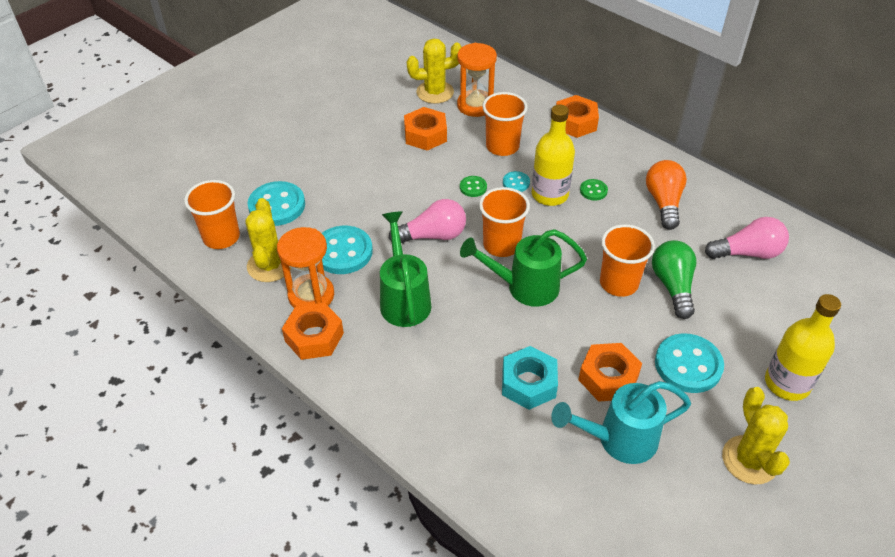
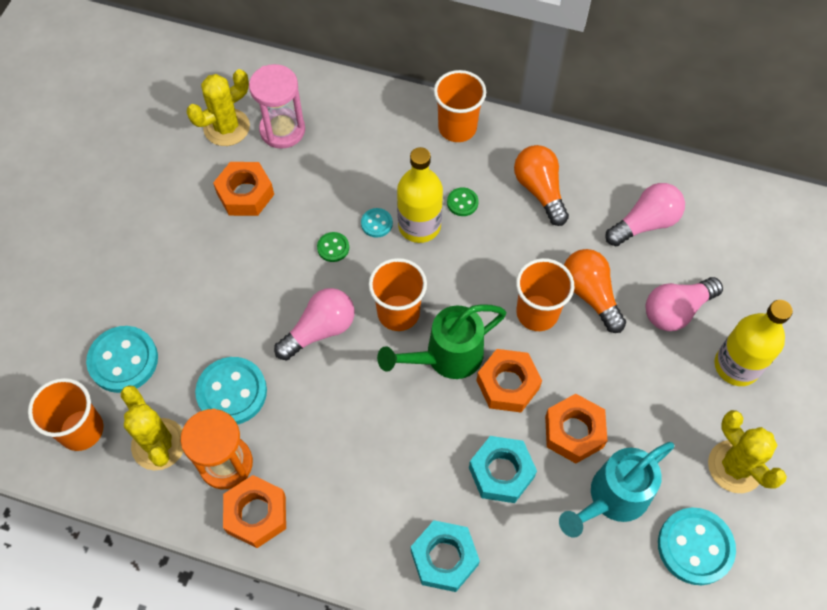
camera: 25 degrees left, 15 degrees up
green watering can [380,211,431,327] -> none
orange hourglass [457,43,497,117] -> pink hourglass [249,64,305,149]
orange cup [482,92,528,156] -> orange cup moved to [434,70,486,142]
orange nut [556,95,599,138] -> orange nut moved to [477,349,542,412]
green light bulb [652,240,697,319] -> orange light bulb [564,249,626,333]
turquoise button [655,333,724,393] -> turquoise button moved to [658,508,736,585]
none -> turquoise nut [411,520,480,592]
none -> pink light bulb [646,277,723,331]

